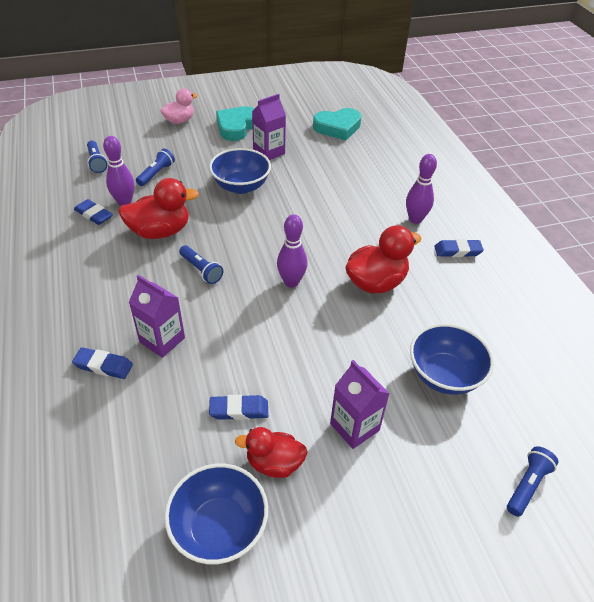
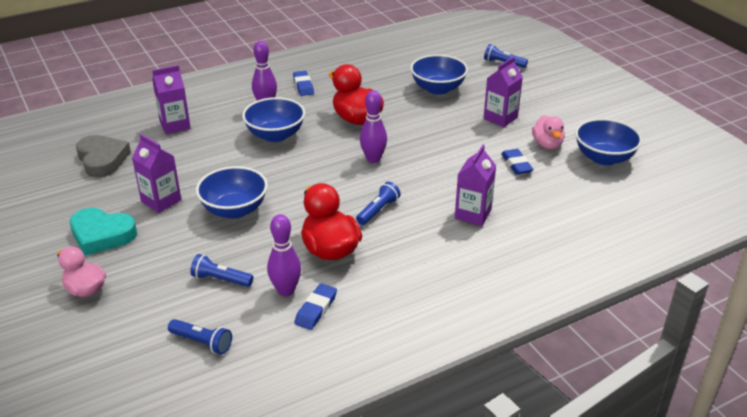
camera: 100 degrees left, 10 degrees down
blue eraser [72,347,133,379] -> none
blue flashlight [87,141,107,173] -> blue flashlight turned 60 degrees clockwise [168,319,232,354]
red duck [235,427,308,478] -> pink duck [532,115,565,149]
turquoise heart [313,108,362,140] -> grey heart [76,135,131,178]
none -> purple carton [152,65,191,134]
none -> blue bowl [242,97,305,142]

